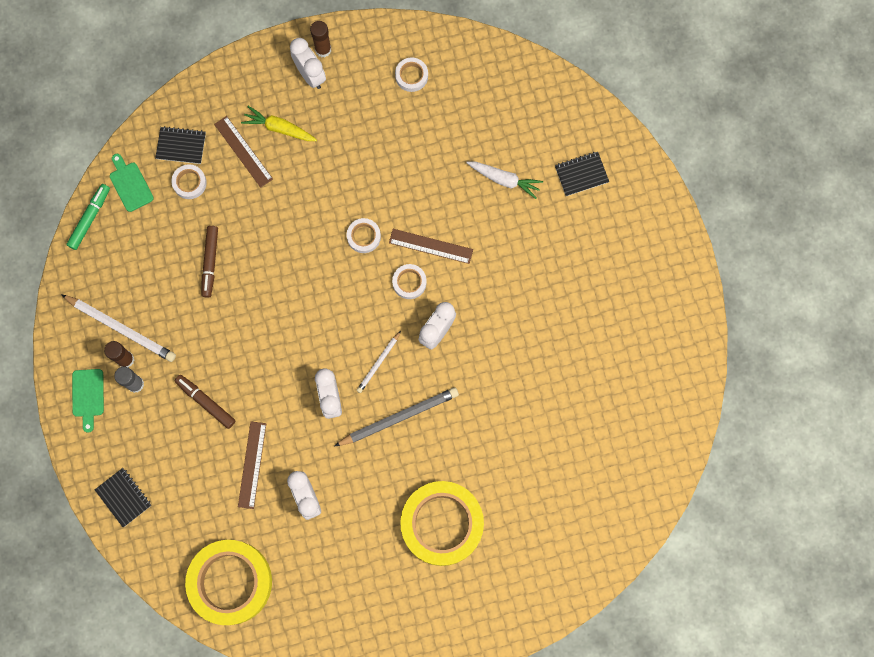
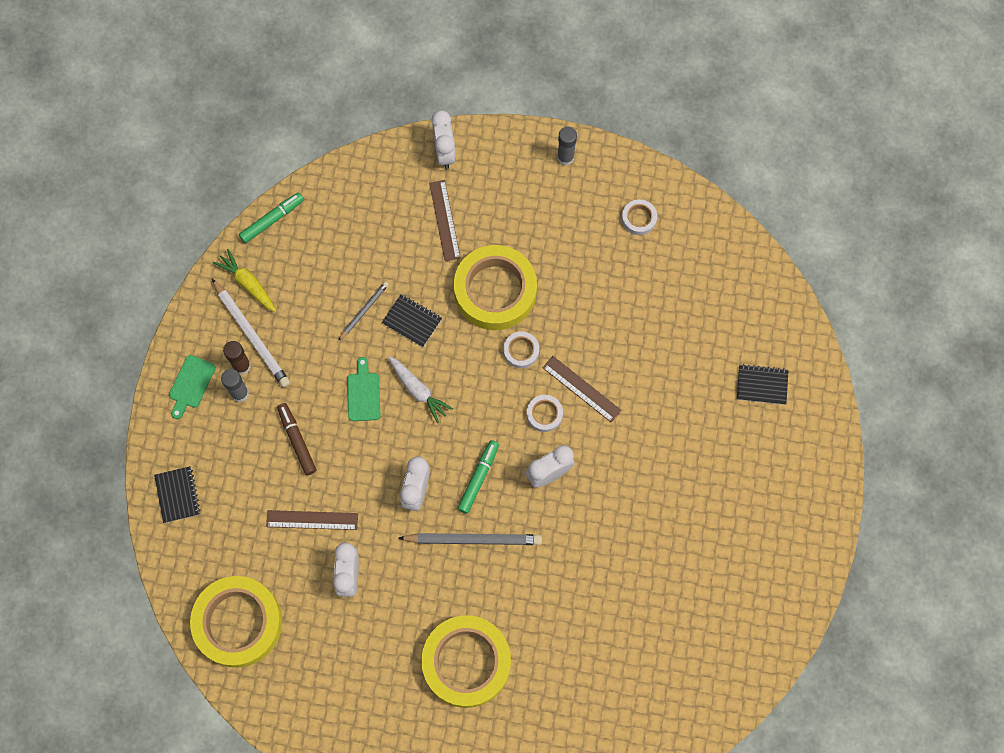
camera: 25 degrees right, 5 degrees down
green cutting board [110,154,154,212] -> green cutting board moved to [347,357,380,421]
black notebook [155,126,206,164] -> black notebook moved to [382,294,442,347]
white tape [171,164,207,199] -> none
brown marker [201,226,218,298] -> grey pencil [338,281,389,341]
brown ruler [238,422,266,509] -> brown ruler turned 60 degrees clockwise [266,510,358,530]
yellow carrot [241,106,317,141] -> yellow carrot moved to [213,249,276,312]
white clock [290,38,326,89] -> white clock moved to [431,110,456,169]
brown glue stick [310,21,331,57] -> grey glue stick [557,127,577,165]
white pencil [357,331,401,393] -> green marker [457,440,499,514]
white carrot [466,161,543,199] -> white carrot moved to [388,356,453,423]
none -> yellow tape [454,245,537,330]

